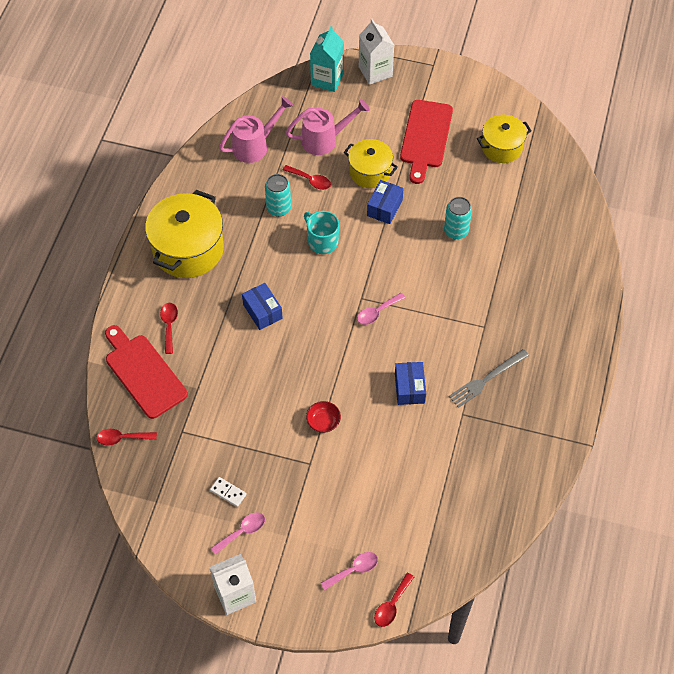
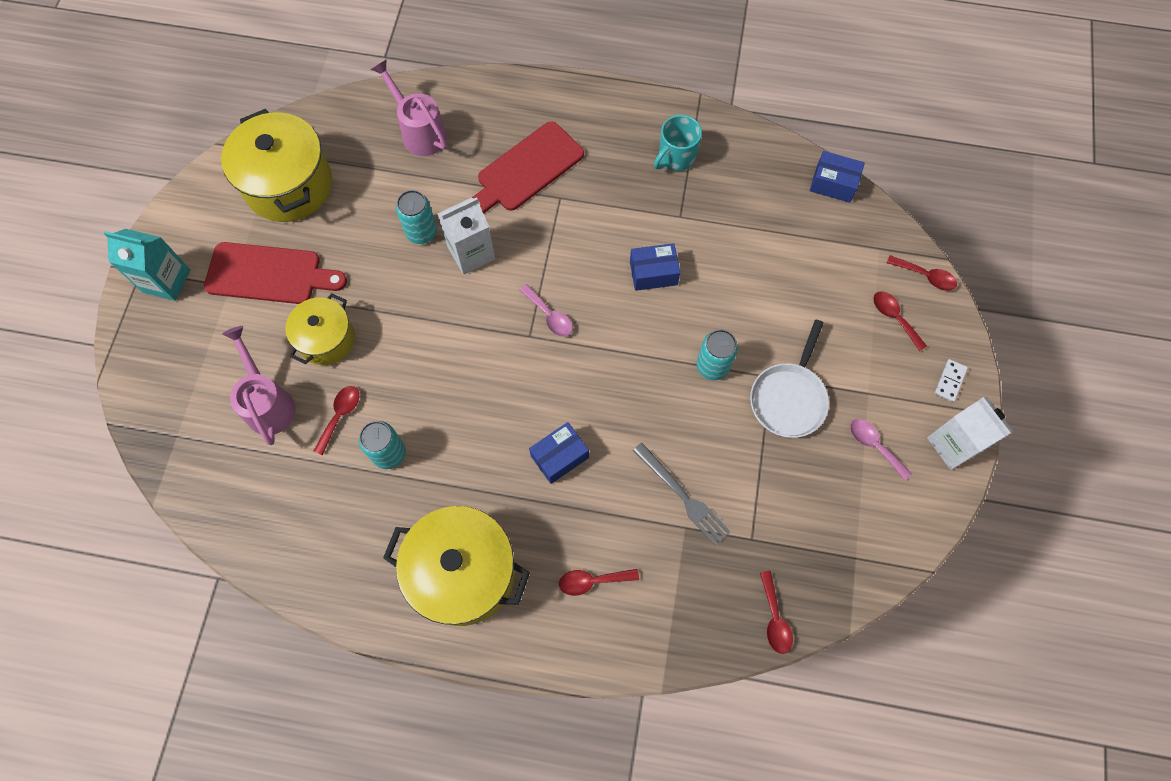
camera: 95 degrees left, 10 degrees up
red cutting board [105,325,188,419] -> red cutting board moved to [472,121,584,214]
white domino [210,477,247,507] -> white domino moved to [934,359,968,402]
pink watering can [219,96,293,163] -> pink watering can moved to [371,60,447,156]
turquoise mug [304,211,339,254] -> turquoise mug moved to [654,115,702,171]
red bowl [306,401,341,433] -> turquoise can [696,330,738,380]
turquoise carton [310,26,344,92] -> turquoise carton moved to [104,229,190,301]
pink spoon [320,552,378,591] -> red spoon [873,291,927,351]
white carton [359,19,394,85] -> white carton moved to [438,198,495,275]
blue box [367,180,404,224] -> blue box moved to [810,151,865,203]
grey fork [449,349,529,408] -> grey fork moved to [633,443,731,546]
yellow pot [477,114,531,163] -> yellow pot [221,109,332,222], size x1.65
none -> white pan [750,320,829,438]

